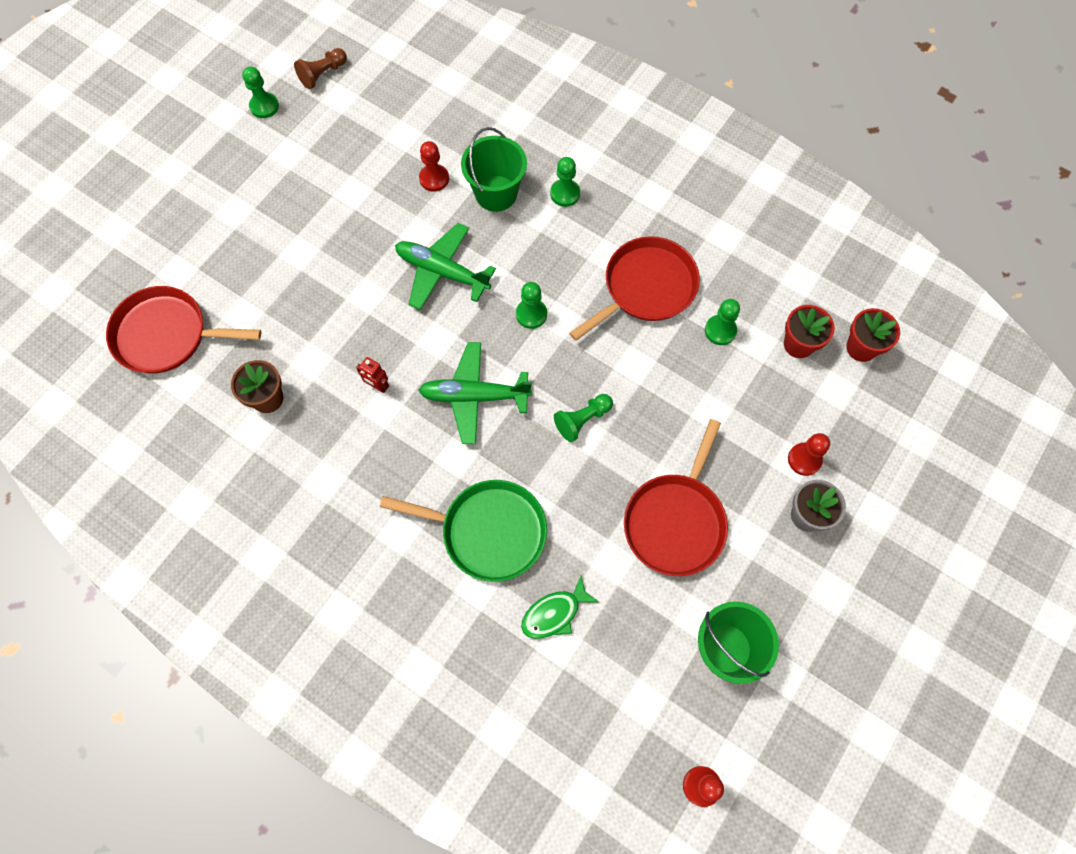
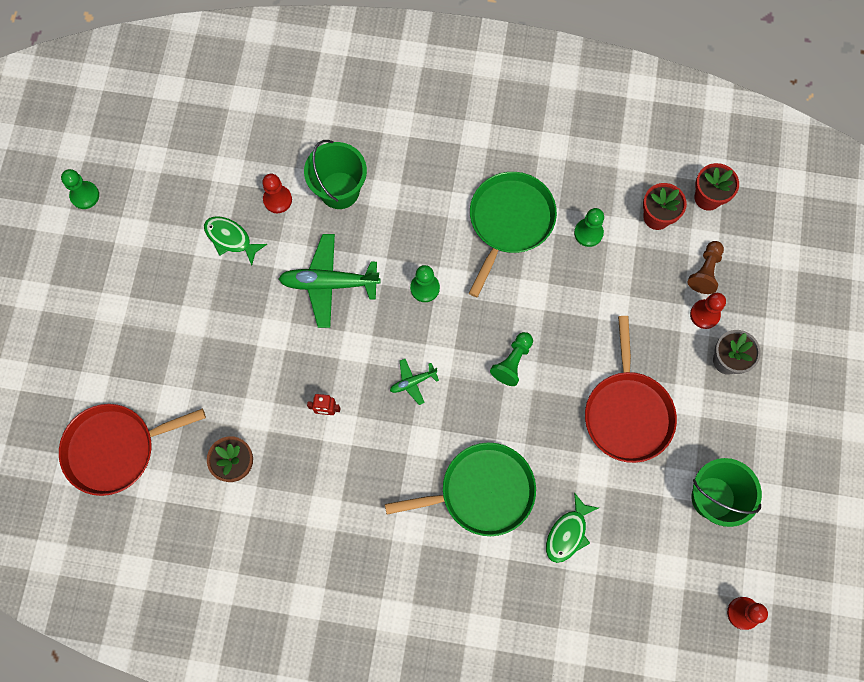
camera: 25 degrees left, 5 degrees up
brown pawn [294,48,347,89] -> brown pawn moved to [687,241,724,294]
green plane [418,342,532,444] -> green plane [390,359,439,405], size x0.49
green pawn [550,157,580,207] -> none
red pan [569,236,700,341] -> green pan [469,172,557,297]
none -> green fish [204,216,268,266]

